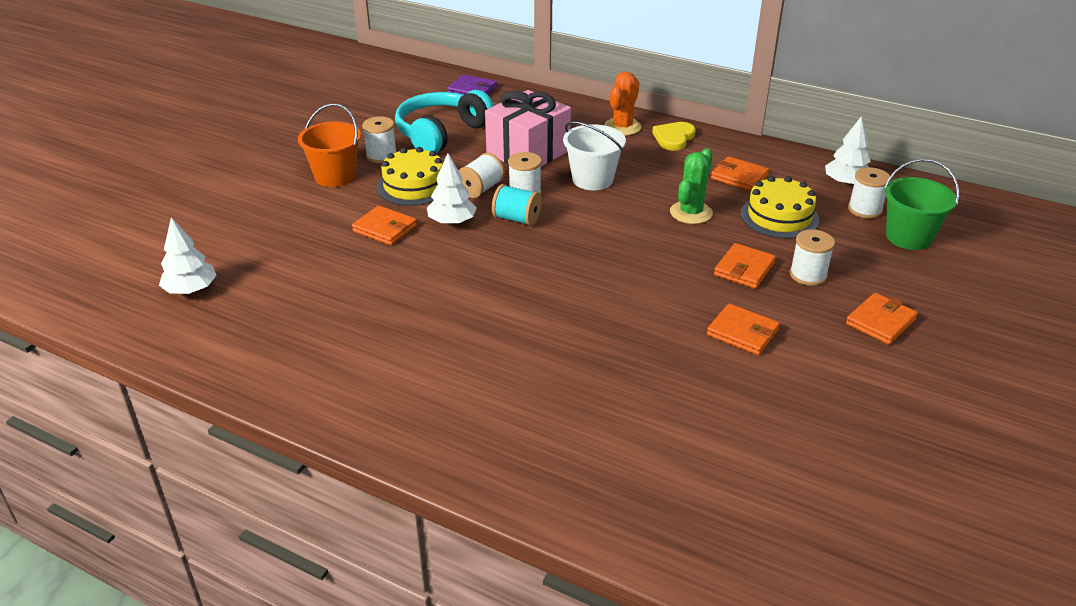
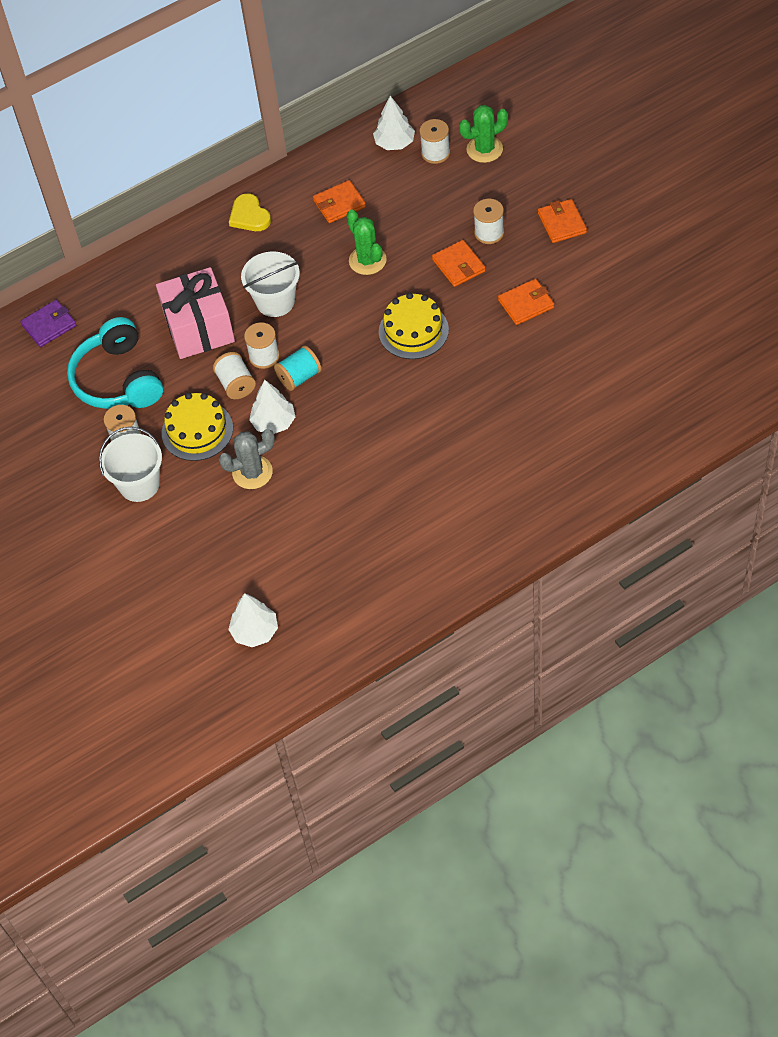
camera: 55 degrees left, 20 degrees up
orange bucket [298,103,361,187] -> white bucket [99,427,162,502]
orange wallet [352,206,417,245] -> grey cactus [219,429,275,489]
orange cactus [604,71,641,136] -> none
yellow cake [741,176,819,239] -> yellow cake moved to [379,293,449,359]
green bucket [884,158,959,250] -> green cactus [459,105,508,163]

